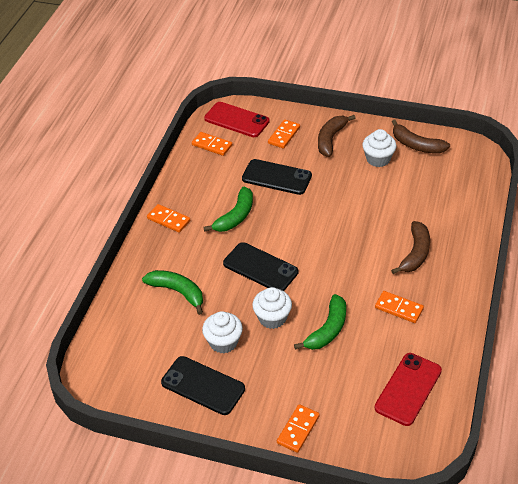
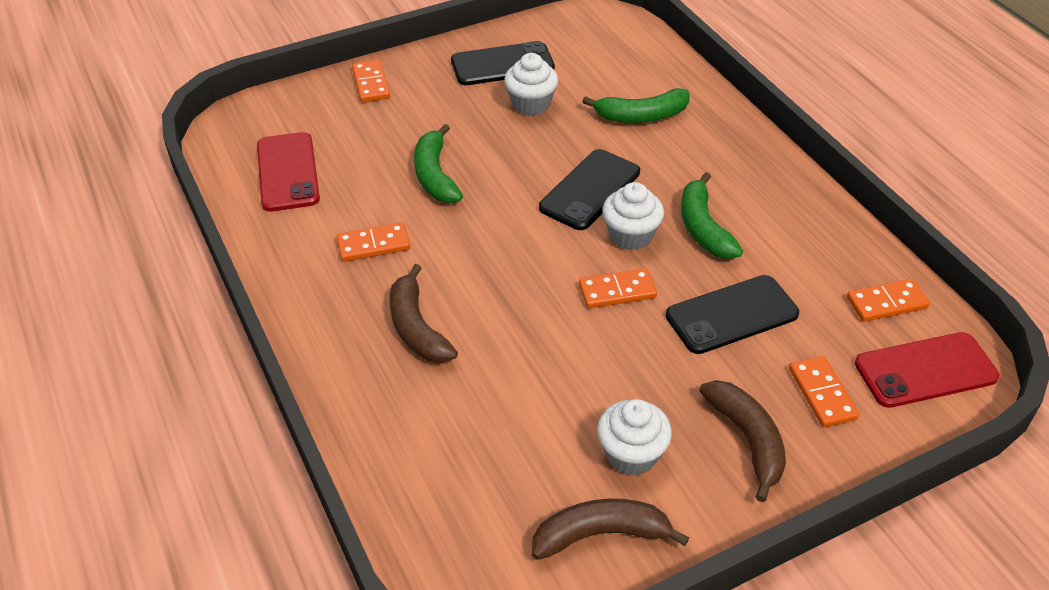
camera: 135 degrees right, 0 degrees up
orange domino [147,204,190,233] -> orange domino moved to [579,268,657,309]
black phone [223,242,298,291] -> black phone turned 45 degrees counterclockwise [539,149,640,230]
white cupcake [252,287,292,329] -> white cupcake moved to [602,182,664,250]

